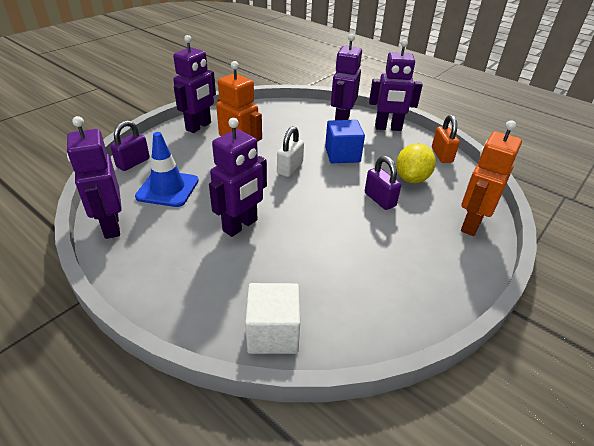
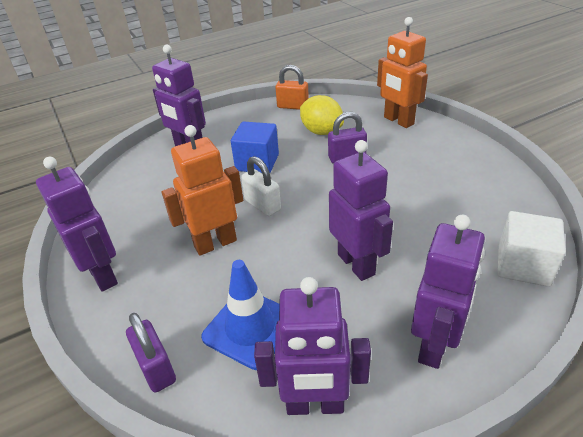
camera: 65 degrees left, 0 degrees up
purple robot [369,39,423,131] -> purple robot moved to [411,215,485,369]

